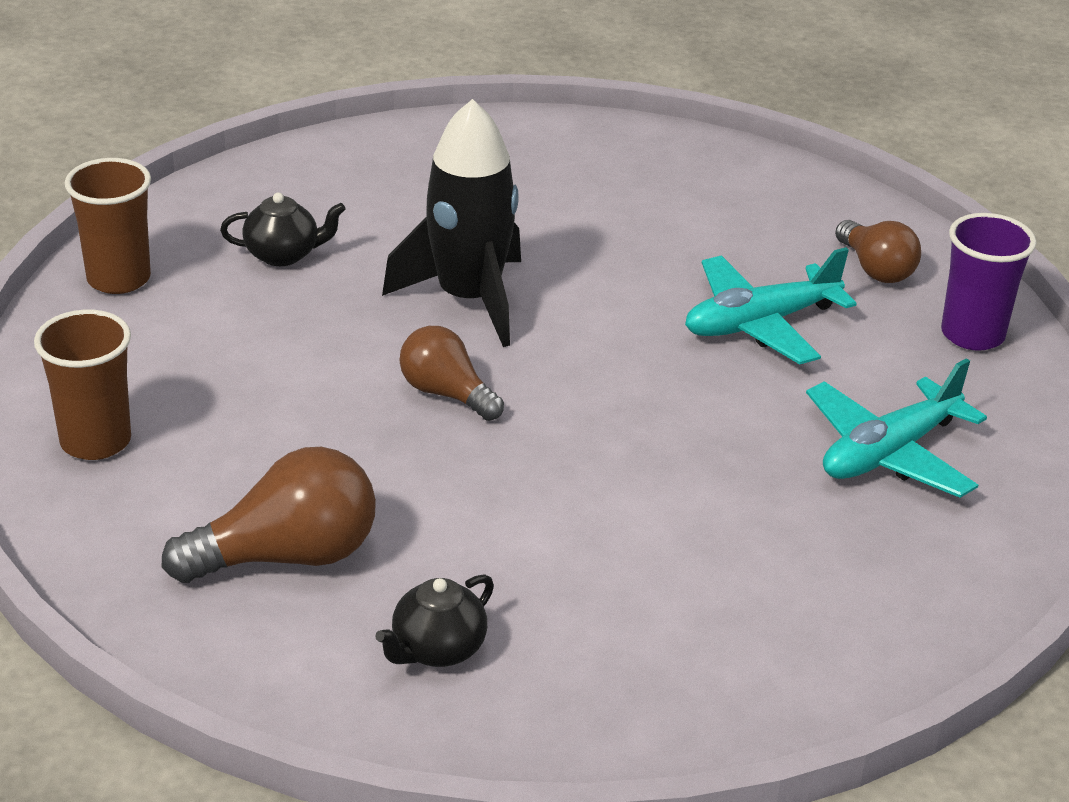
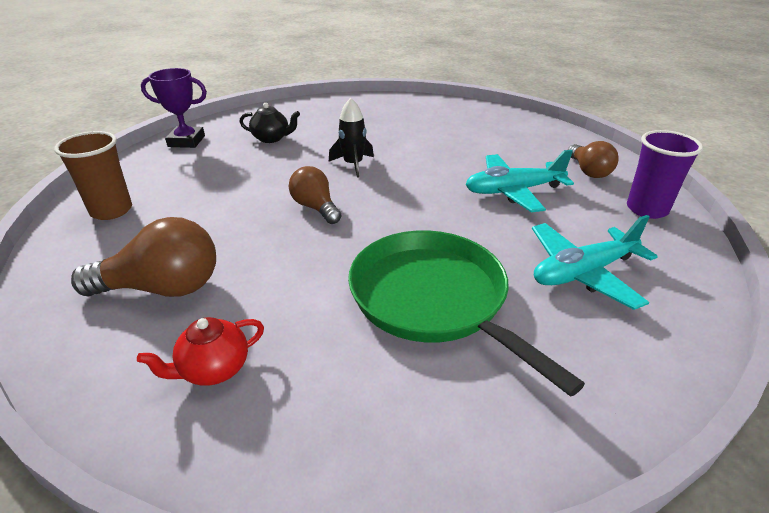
camera: 15 degrees right, 0 degrees up
brown cup [65,158,151,294] -> purple trophy [141,68,207,148]
black teapot [375,574,494,667] -> red teapot [137,317,264,386]
black rocket [382,99,521,347] -> black rocket [329,98,374,178], size x0.56
none -> green pan [348,230,585,397]

